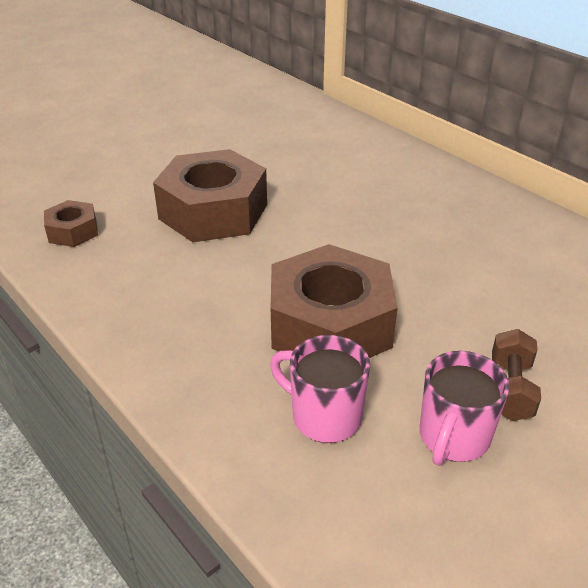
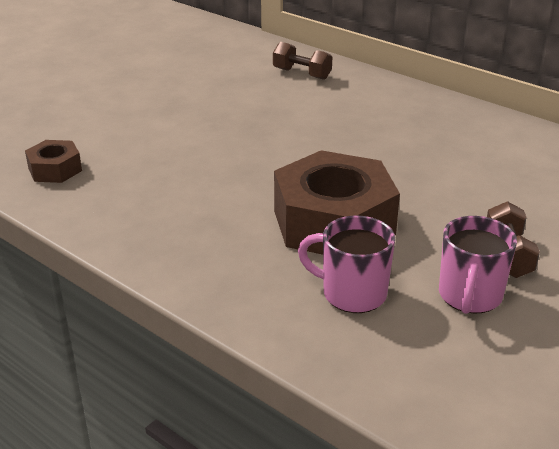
camera: 10 degrees left, 5 degrees down
brown nut [153,149,267,242] -> none
none -> brown dumbbell [273,42,332,80]

